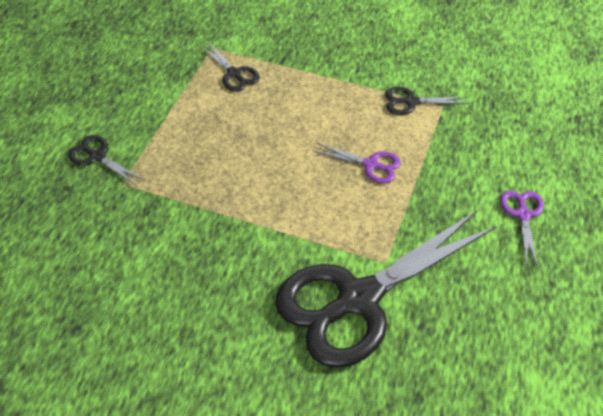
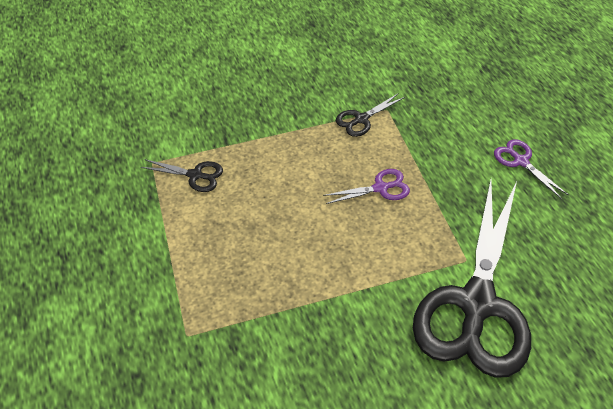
camera: 35 degrees left, 0 degrees up
black scissors [68,135,144,186] -> none

